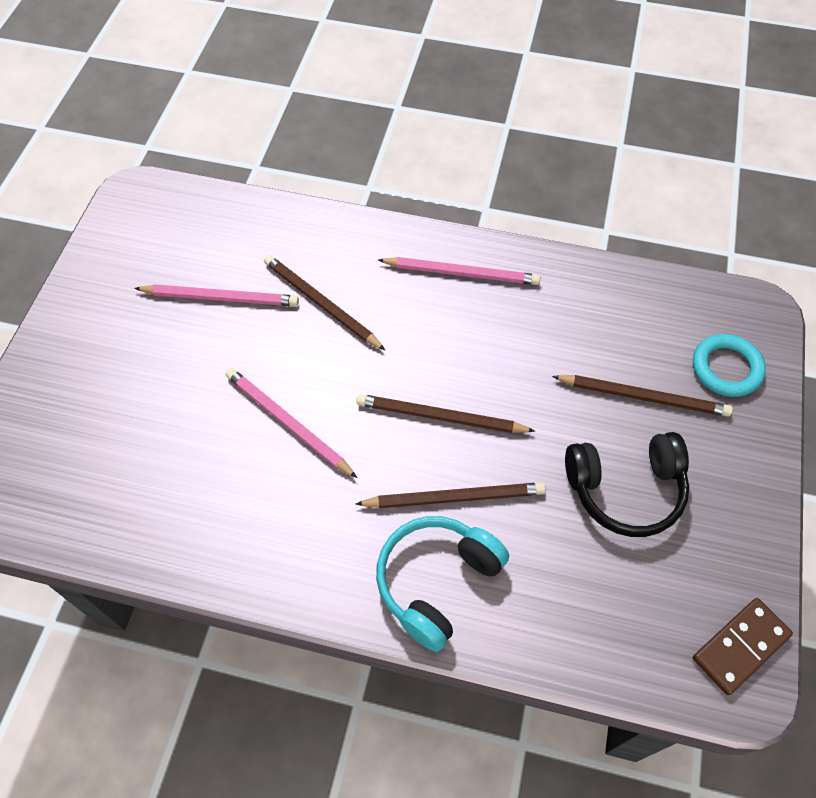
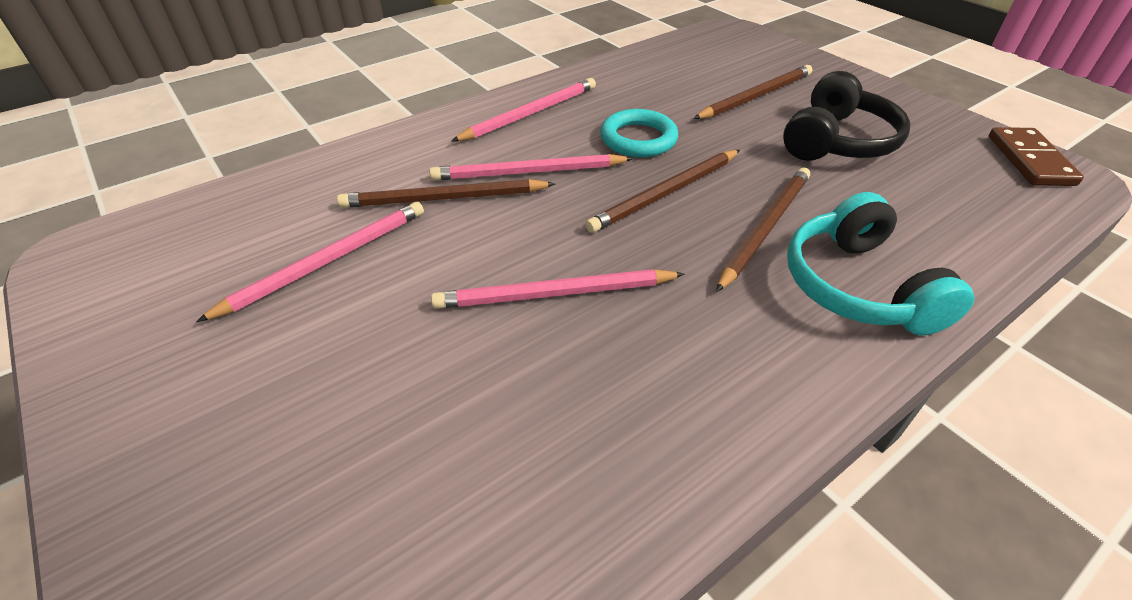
camera: 50 degrees left, 15 degrees down
turquoise ring [693,334,766,397] -> turquoise ring moved to [600,109,678,157]
none -> pink pencil [429,154,633,181]

